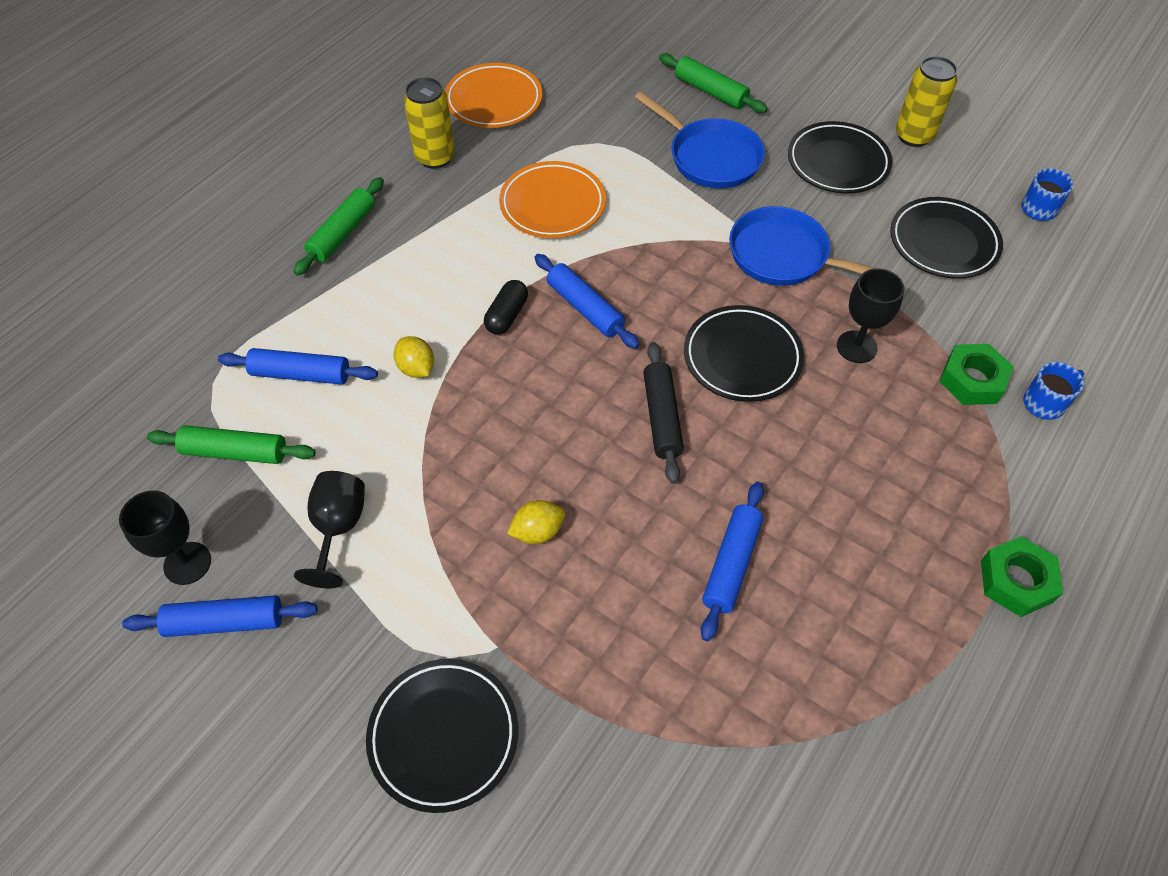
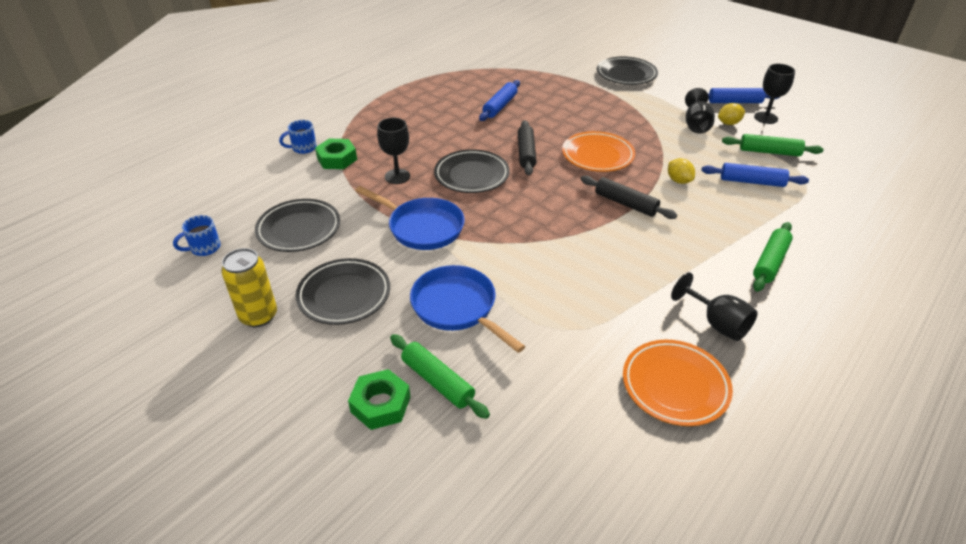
camera: 175 degrees left, 15 degrees down
yellow can [404,77,455,169] -> black goblet [671,272,758,341]
black capsule [484,280,528,334] -> black rolling pin [581,176,677,219]
orange plate [499,161,606,238] -> orange plate moved to [562,131,635,172]
yellow lemon [507,500,565,544] -> yellow lemon moved to [718,103,745,125]
blue rolling pin [535,254,640,349] -> none
green nut [981,536,1063,617] -> green nut moved to [348,369,410,430]

